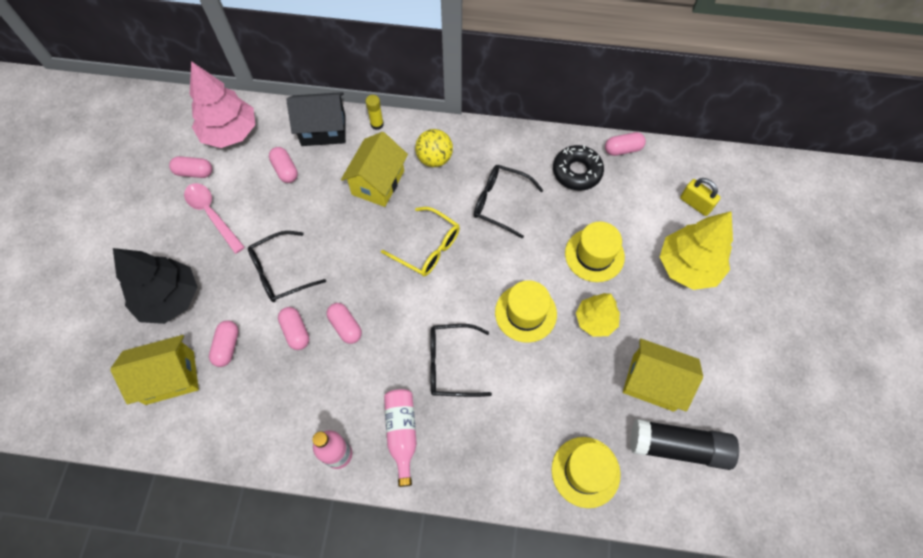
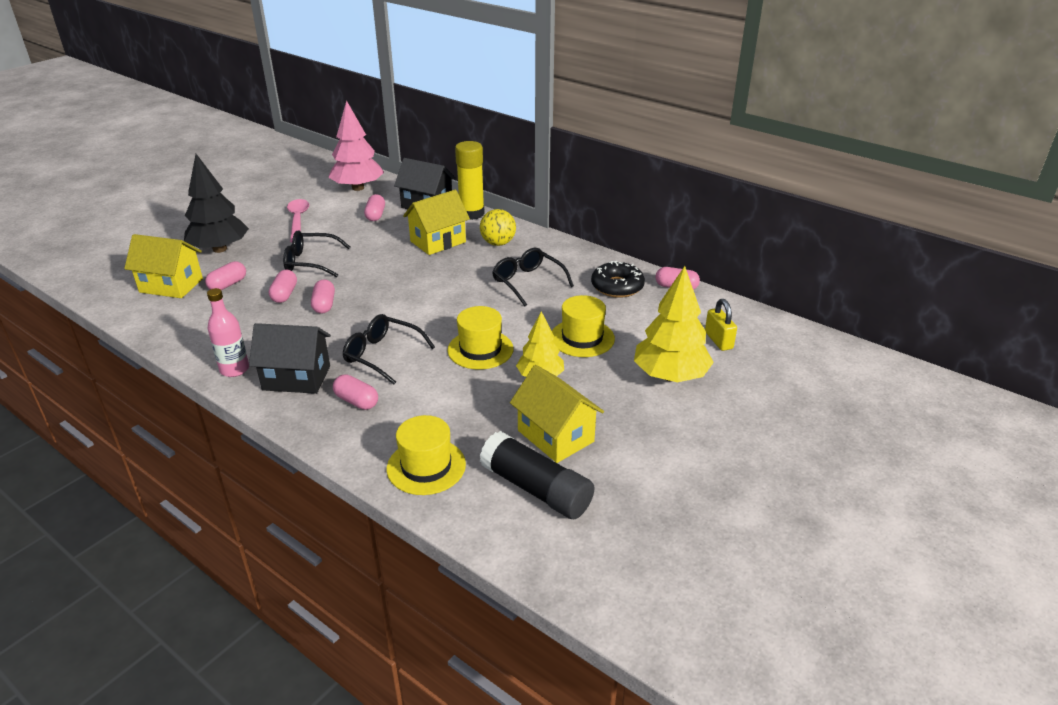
camera: 30 degrees right, 30 degrees down
pink capsule [169,156,212,178] -> pink capsule moved to [333,374,378,410]
yellow glue stick [365,95,384,130] -> yellow glue stick [455,141,485,220], size x2.03
yellow glasses [381,207,460,276] -> none
pink bottle [384,389,417,487] -> black house [249,323,331,394]

